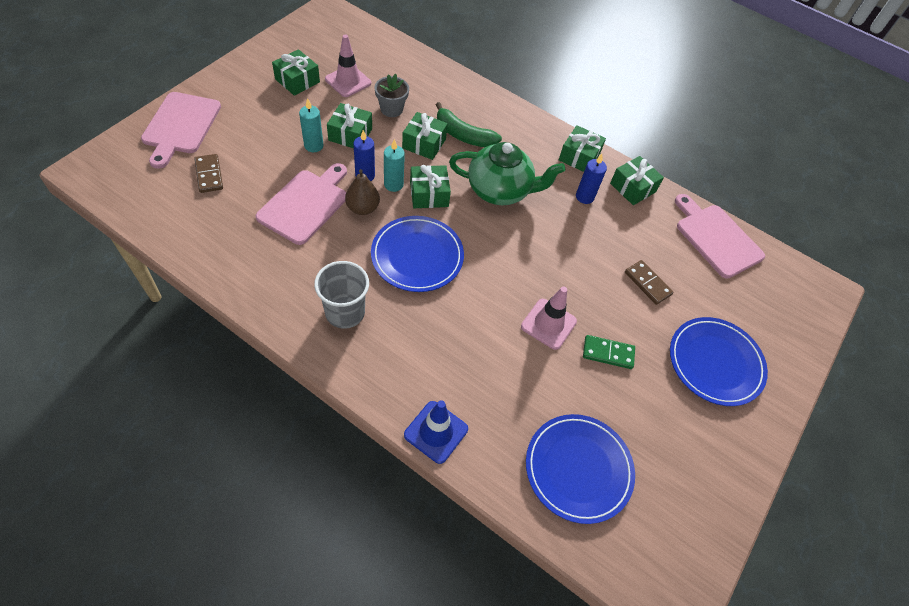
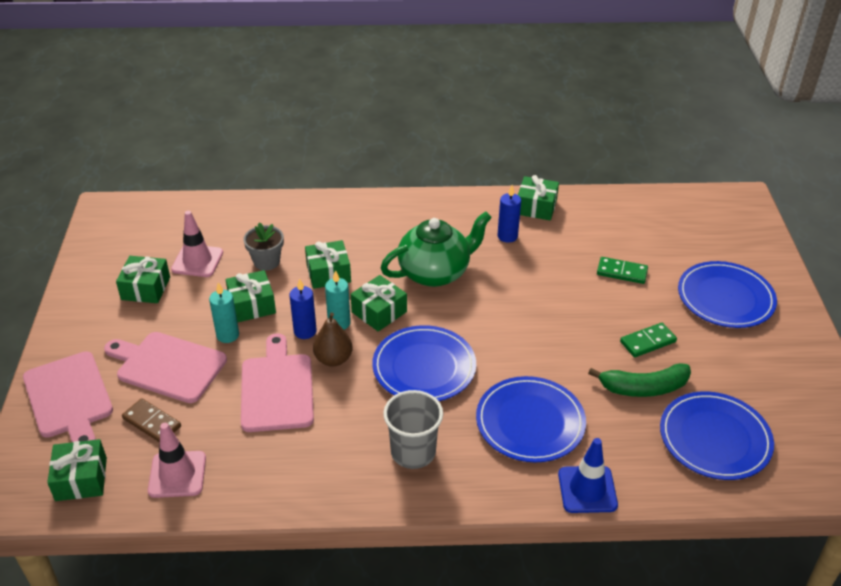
camera: 30 degrees left, 15 degrees down
green banana [436,102,502,147] -> green banana moved to [588,363,691,397]
pink traffic cone [521,286,577,350] -> pink traffic cone moved to [148,423,206,498]
green gift [559,125,606,172] -> green gift moved to [47,439,107,501]
brown domino [625,260,673,305] -> green domino [597,257,648,284]
pink cutting board [675,194,765,279] -> pink cutting board moved to [104,332,227,403]
none -> blue plate [476,376,586,463]

